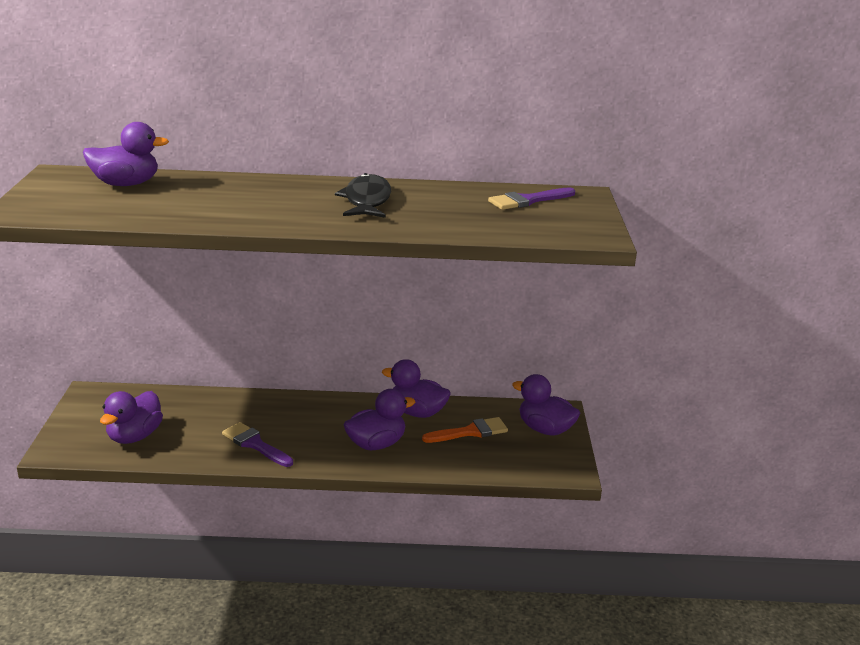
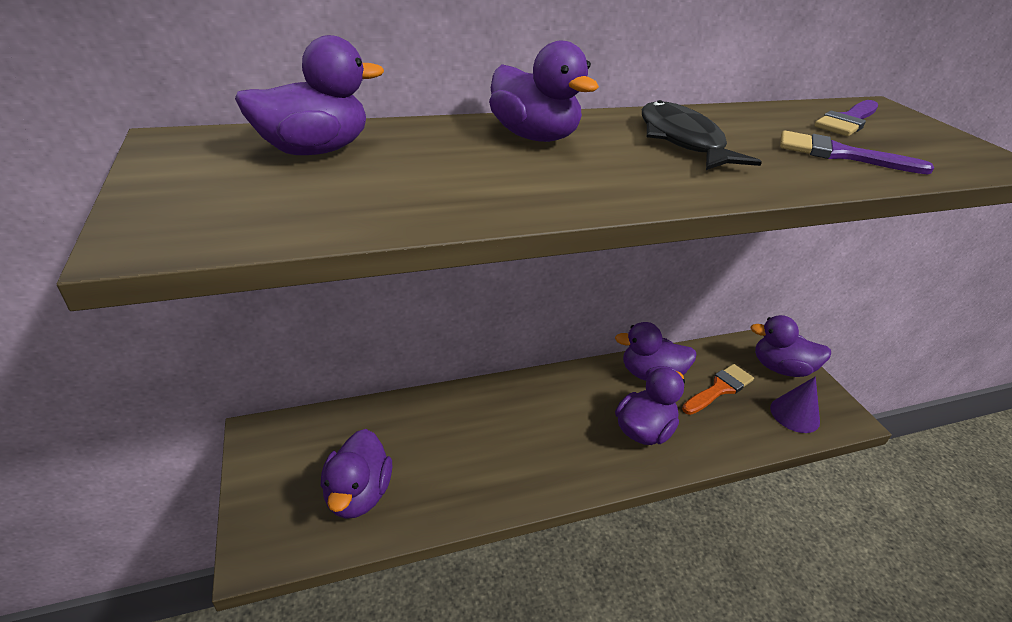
camera: 20 degrees left, 10 degrees up
purple brush [222,422,293,467] -> purple brush moved to [780,130,934,174]
none -> purple duck [489,41,599,142]
none -> purple cone [770,377,820,433]

